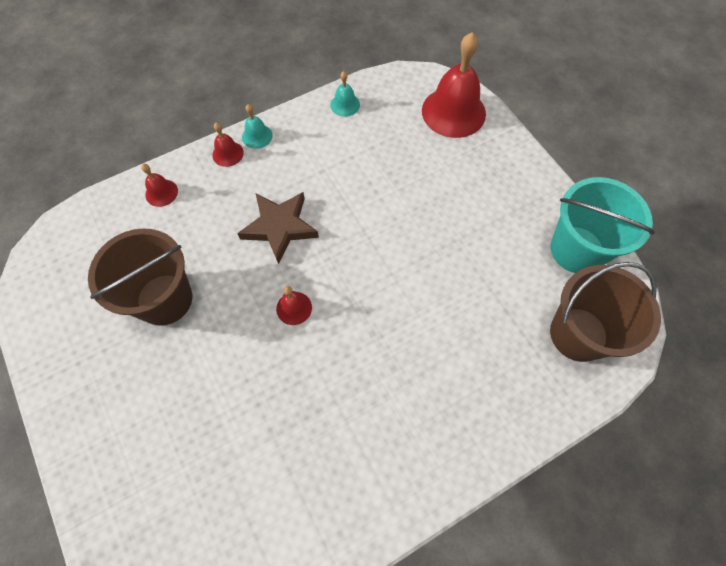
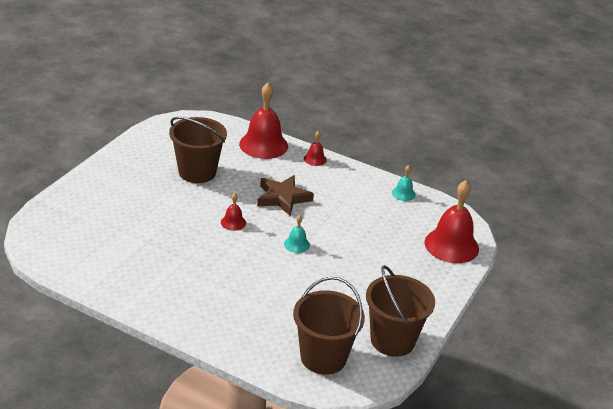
camera: 55 degrees right, 30 degrees down
red bell [141,164,178,207] -> red bell [239,83,288,159], size x2.15
turquoise bell [242,104,273,149] -> turquoise bell moved to [284,215,310,253]
turquoise bucket [551,177,655,273] -> brown bucket [366,265,435,357]

